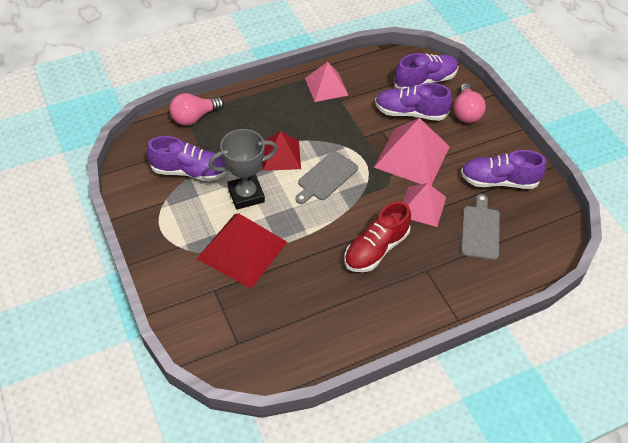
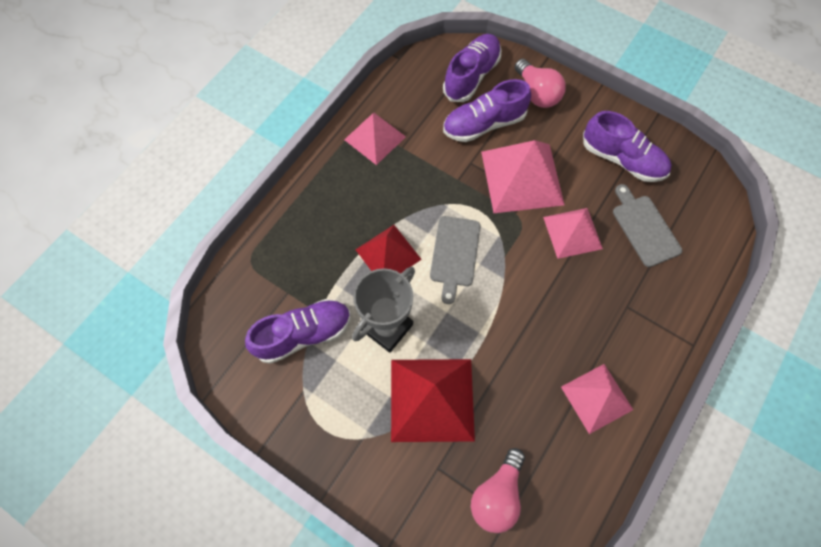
camera: 30 degrees left, 15 degrees up
pink light bulb [170,93,224,126] -> pink light bulb moved to [471,448,525,533]
red shoe [344,201,411,272] -> none
purple shoe [461,150,546,189] -> purple shoe turned 120 degrees counterclockwise [583,111,672,182]
none -> pink pyramid [561,364,633,434]

